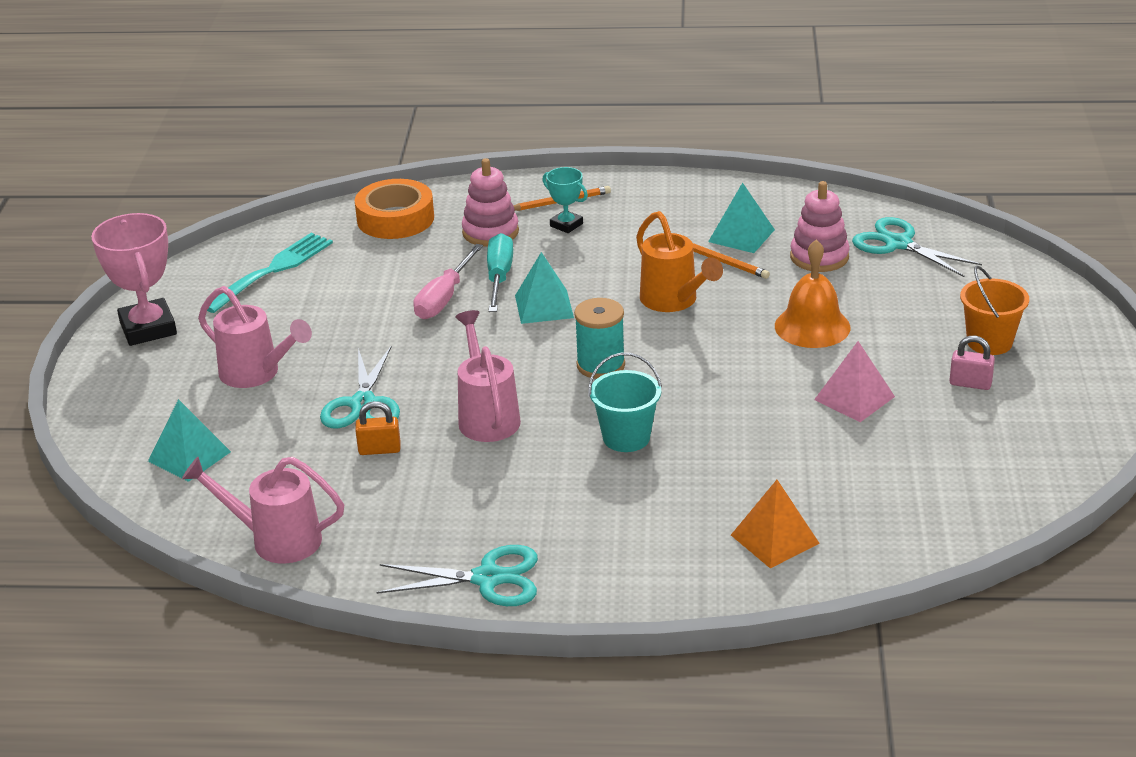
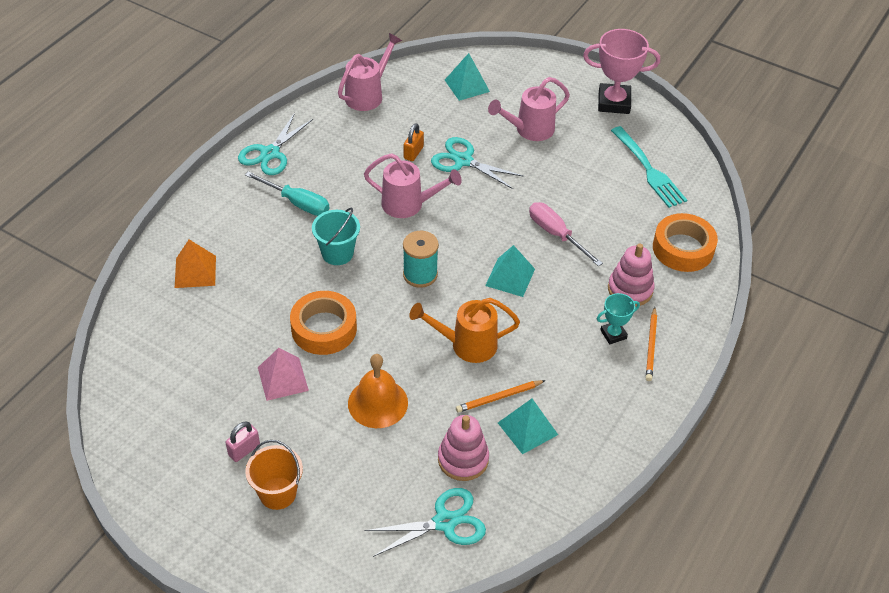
camera: 115 degrees right, 15 degrees up
turquoise screwdriver [487,233,513,312] -> turquoise screwdriver moved to [245,171,330,216]
none -> orange tape [290,291,357,355]

